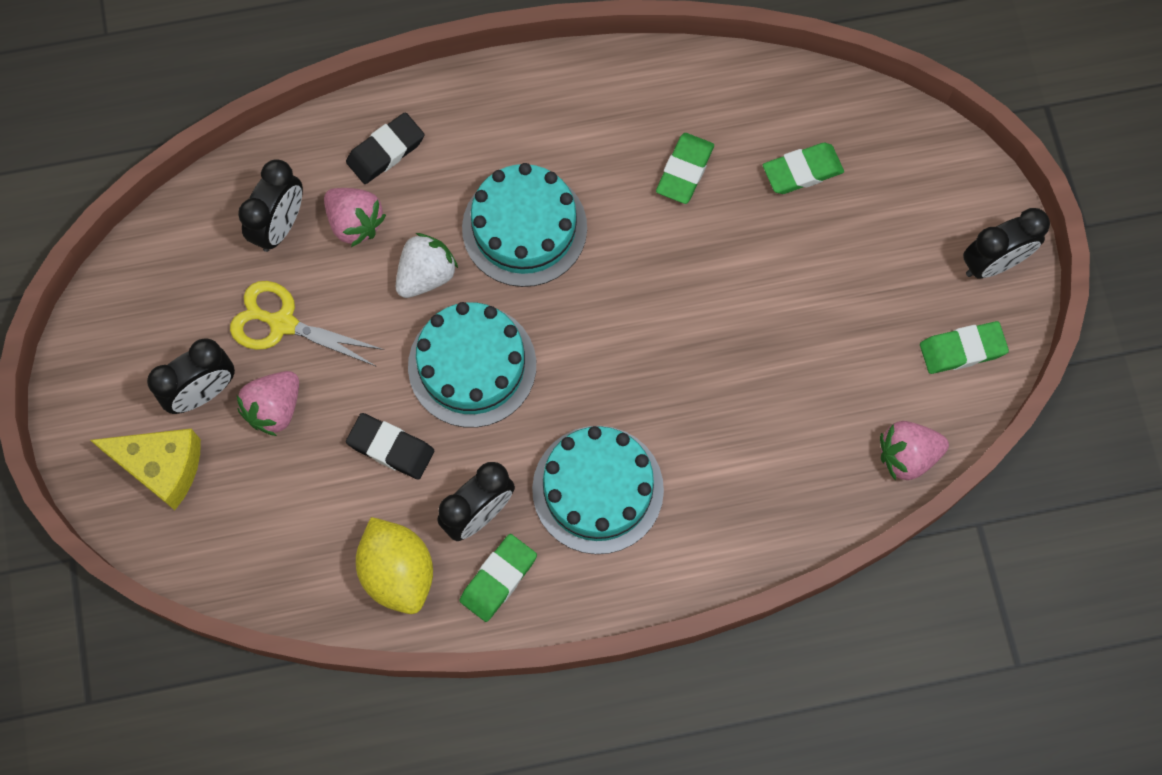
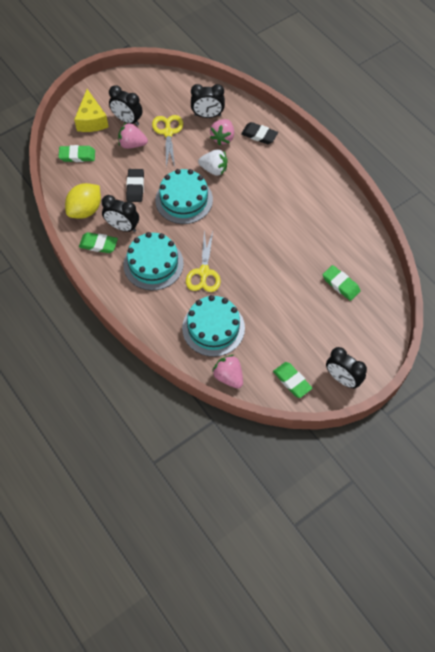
camera: 65 degrees right, 10 degrees down
turquoise cake [462,163,587,287] -> turquoise cake moved to [182,295,245,357]
green eraser [656,133,714,204] -> green eraser moved to [58,145,95,162]
none -> yellow scissors [186,231,221,292]

